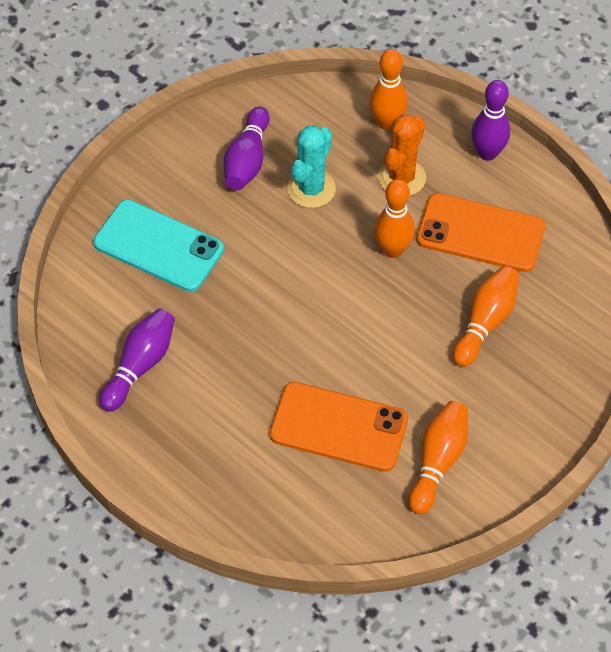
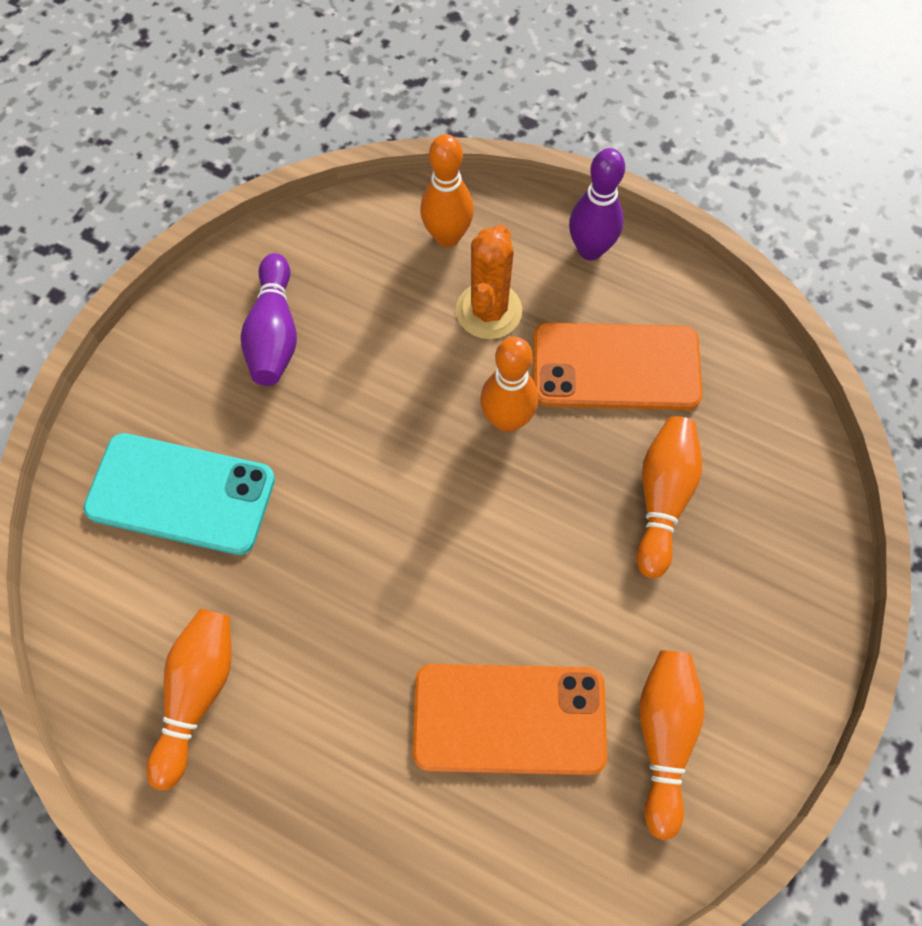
camera: 15 degrees left, 10 degrees up
purple bowling pin [99,308,175,412] -> orange bowling pin [146,608,232,790]
turquoise cactus [287,125,336,208] -> none

